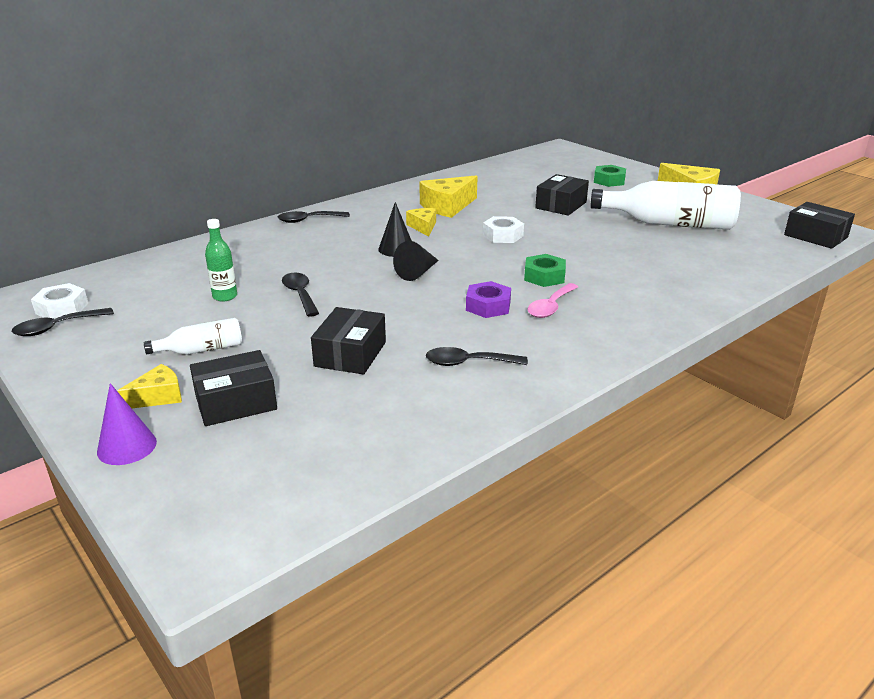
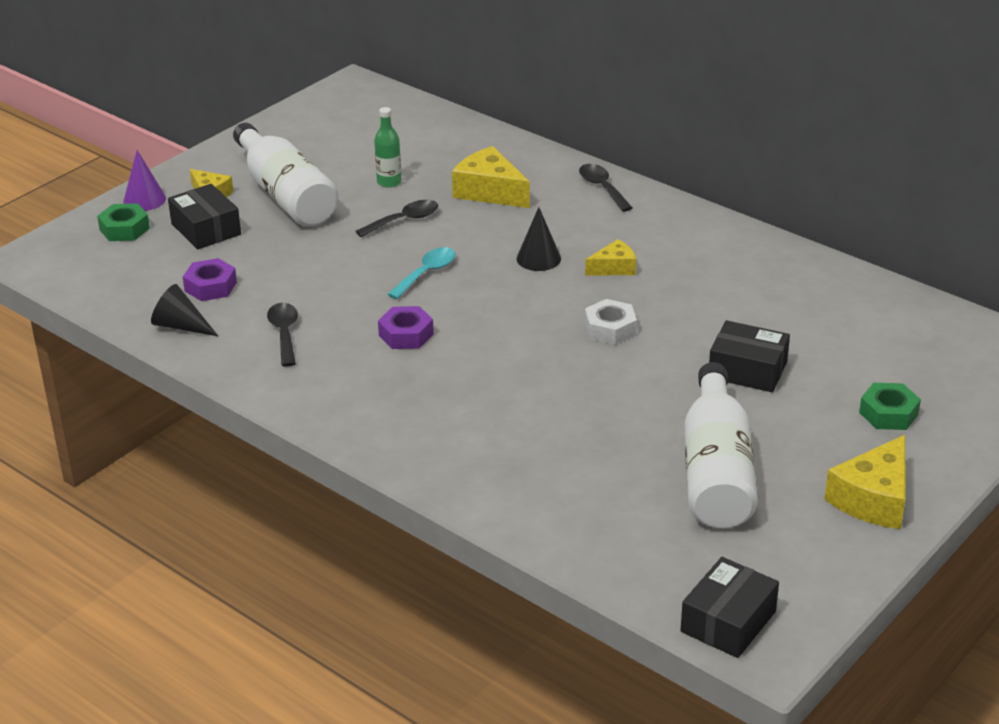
camera: 80 degrees right, 5 degrees up
black spoon [12,308,114,336] -> none
white nut [31,283,88,319] -> none
white bottle [144,318,242,355] -> white bottle [233,123,339,227], size x2.09
black box [311,307,386,375] -> none
black cone [393,241,439,281] -> black cone moved to [151,284,218,336]
yellow cheese [419,175,478,218] -> yellow cheese moved to [452,146,530,208]
green nut [524,254,566,287] -> green nut moved to [97,203,150,241]
pink spoon [527,283,578,318] -> none
none -> purple nut [183,258,237,301]
none -> turquoise spoon [388,247,455,299]

